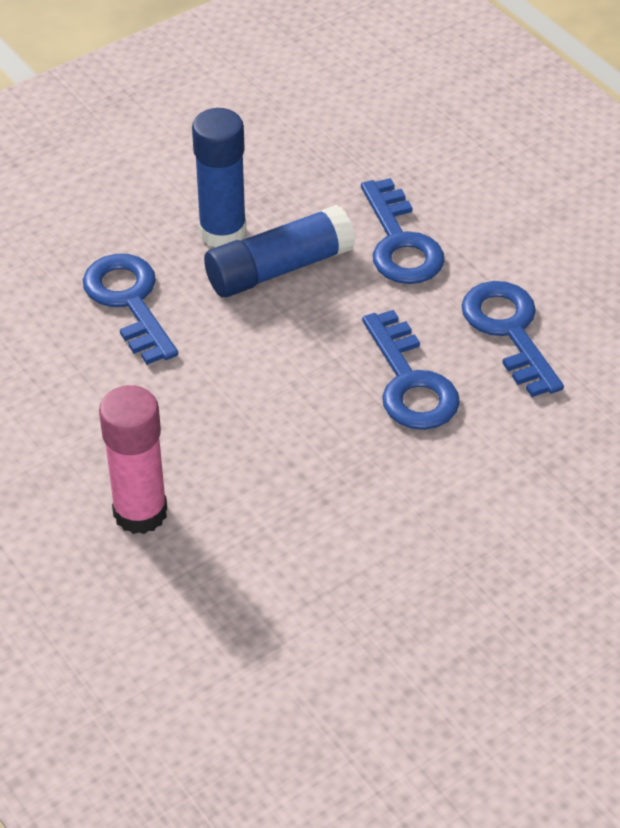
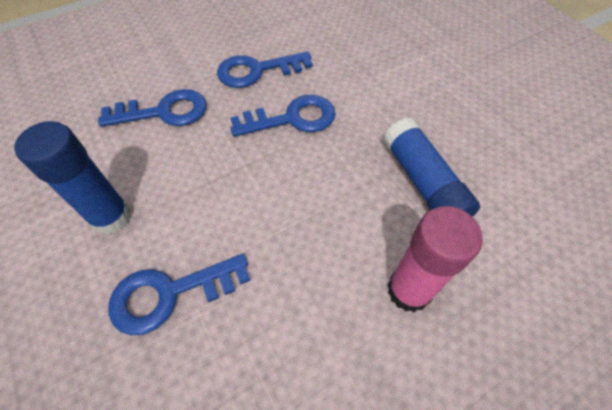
camera: 85 degrees left, 10 degrees up
blue glue stick [204,205,355,298] -> blue glue stick moved to [383,118,480,217]

